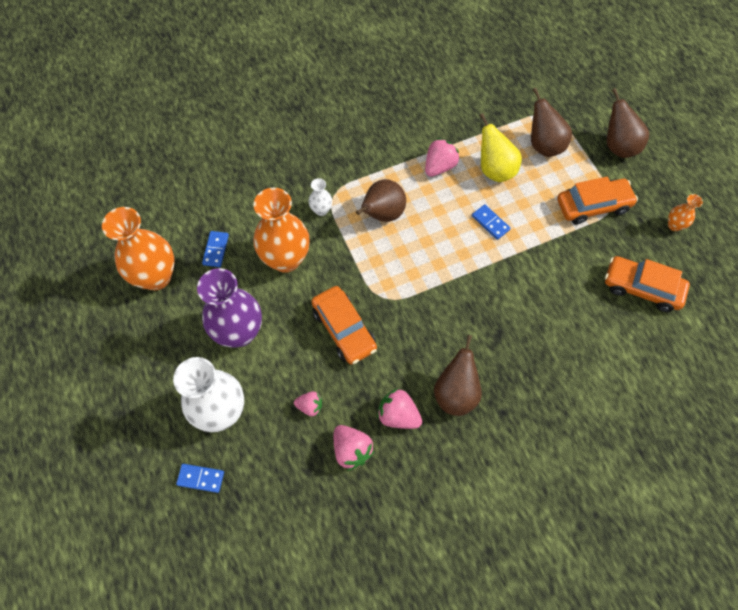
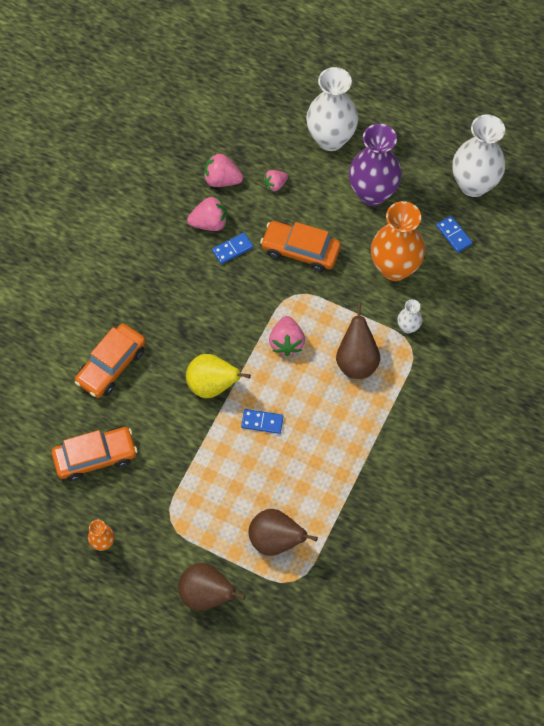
camera: 140 degrees right, 0 degrees up
orange vase [102,207,175,290] -> white vase [453,114,505,197]
blue domino [176,464,224,493] -> blue domino moved to [212,233,253,264]
pink strawberry [425,138,459,177] -> pink strawberry moved to [269,316,305,356]
brown pear [434,335,482,416] -> none
yellow pear [479,113,522,182] -> yellow pear moved to [186,354,251,398]
orange car [557,177,638,225] -> orange car moved to [75,324,146,398]

